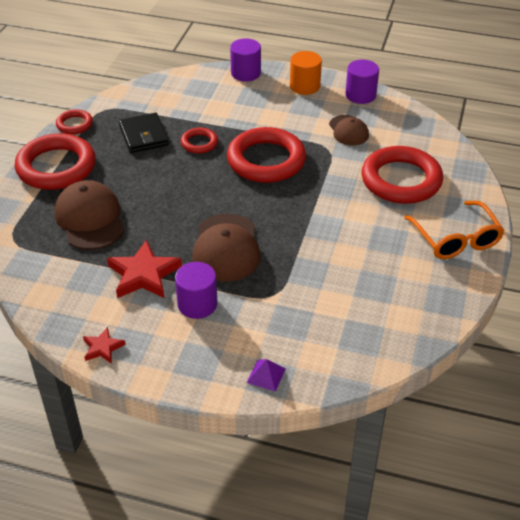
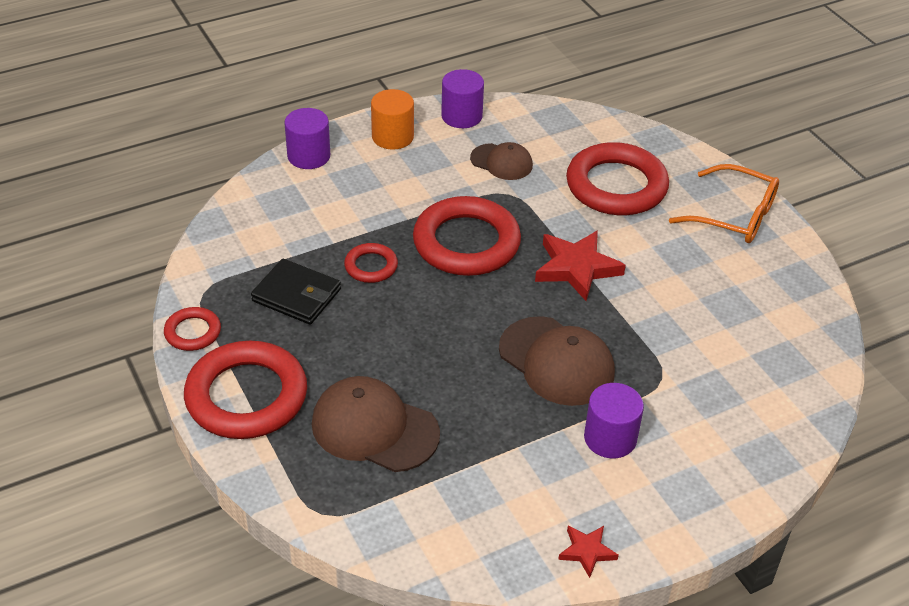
camera: 45 degrees left, 0 degrees up
red star [107,240,182,298] -> red star moved to [535,231,626,301]
purple pyramid [247,359,286,392] -> none

